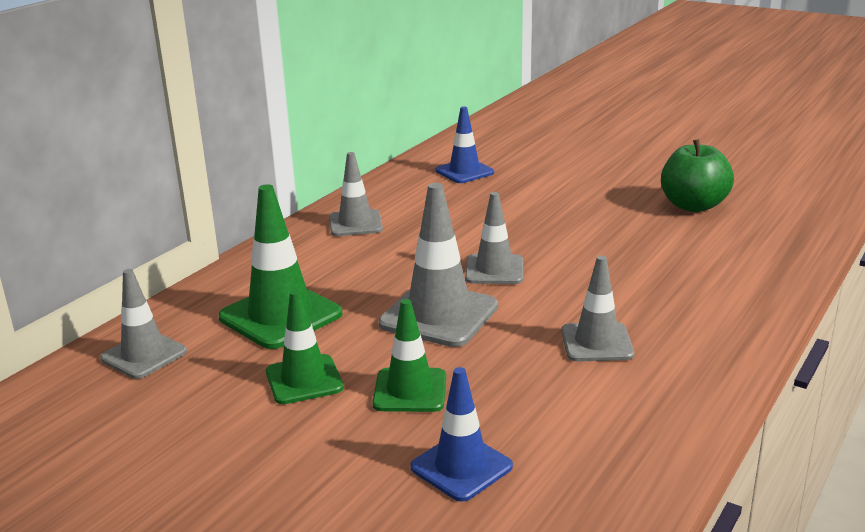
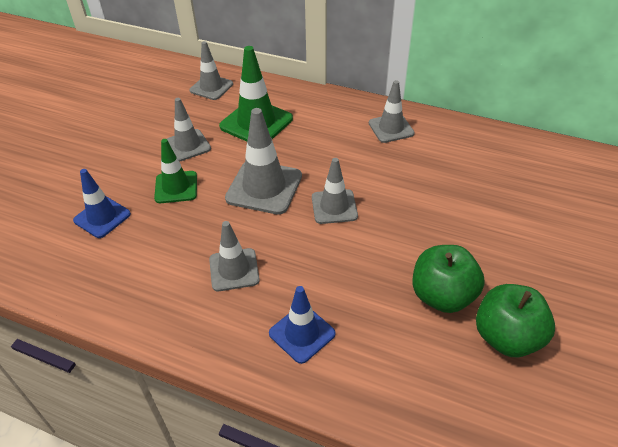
camera: 80 degrees right, 20 degrees up
green traffic cone [266,290,344,404] -> grey traffic cone [167,98,211,162]
blue traffic cone [436,106,494,183] -> blue traffic cone moved to [269,286,336,364]
none -> green apple [412,245,485,313]

